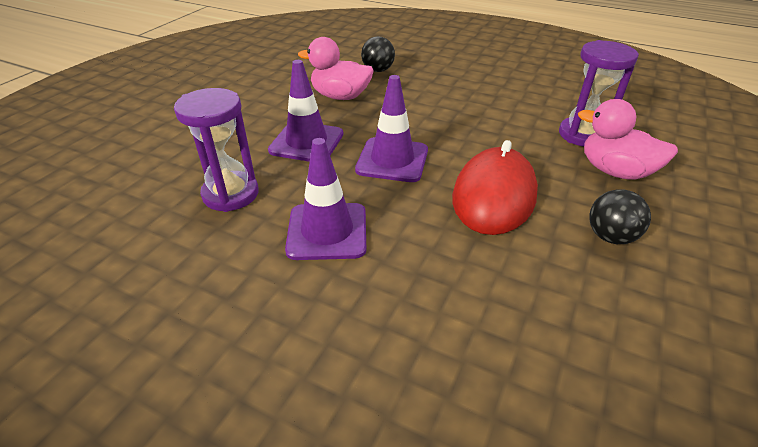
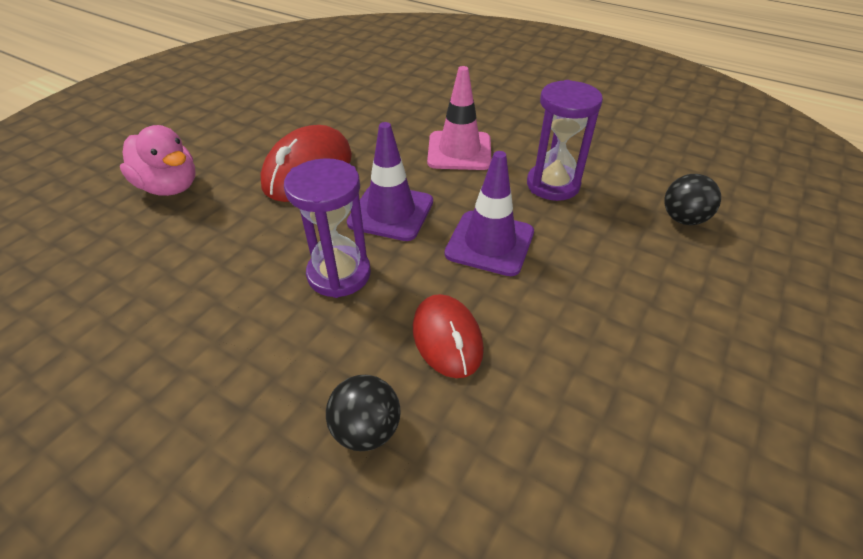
camera: 175 degrees left, 5 degrees up
purple traffic cone [285,138,366,260] -> pink traffic cone [427,66,492,170]
pink duck [298,37,374,100] -> red mouse [413,294,484,378]
purple hourglass [559,40,639,147] -> purple hourglass moved to [284,158,371,298]
black ball [589,189,651,244] -> black ball moved to [664,174,721,225]

